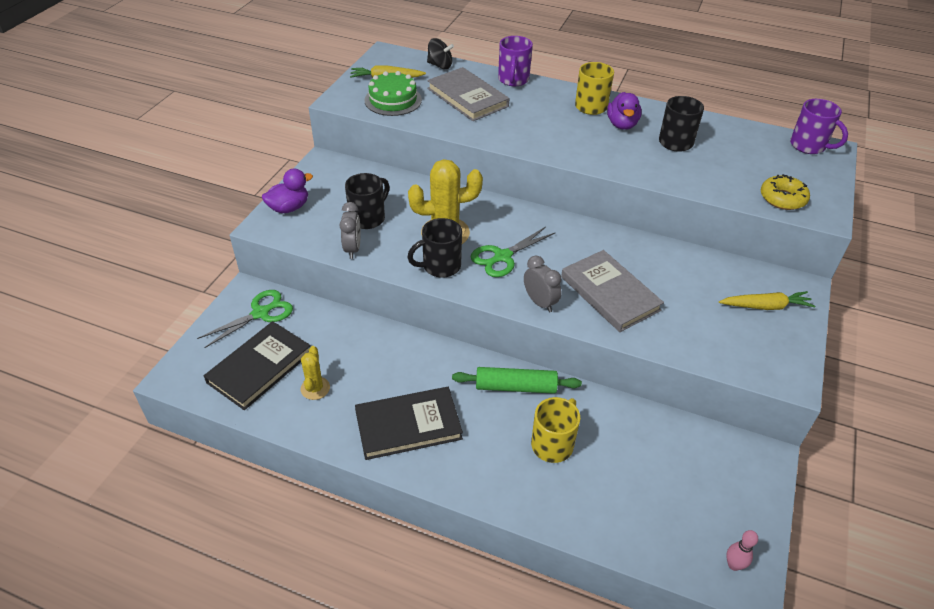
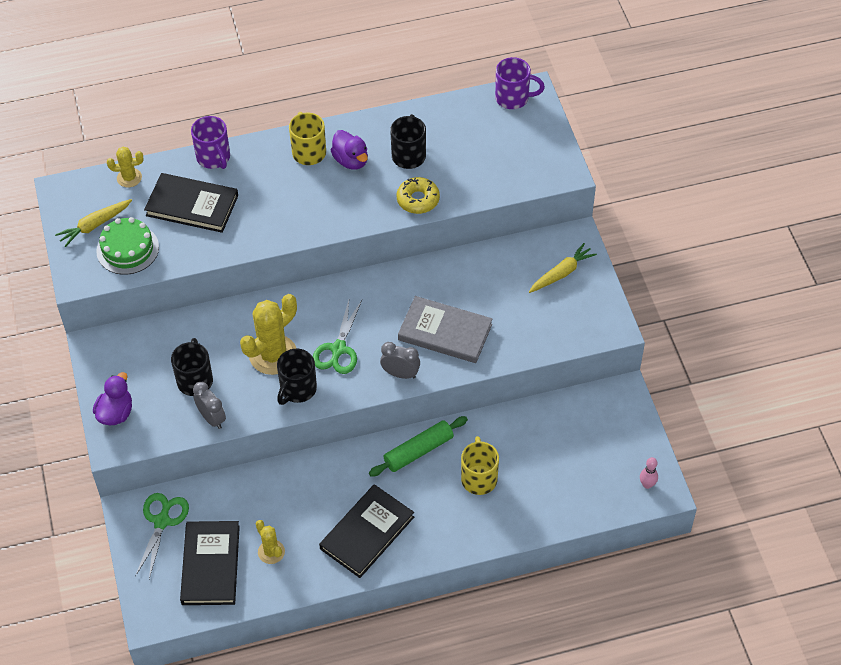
camera: 35 degrees left, 10 degrees up
black spinning top [427,38,454,69] -> yellow cactus [107,147,143,187]
grey book [427,67,509,121] -> black book [144,173,238,233]
yellow donut [761,174,810,210] -> yellow donut moved to [397,177,440,214]

